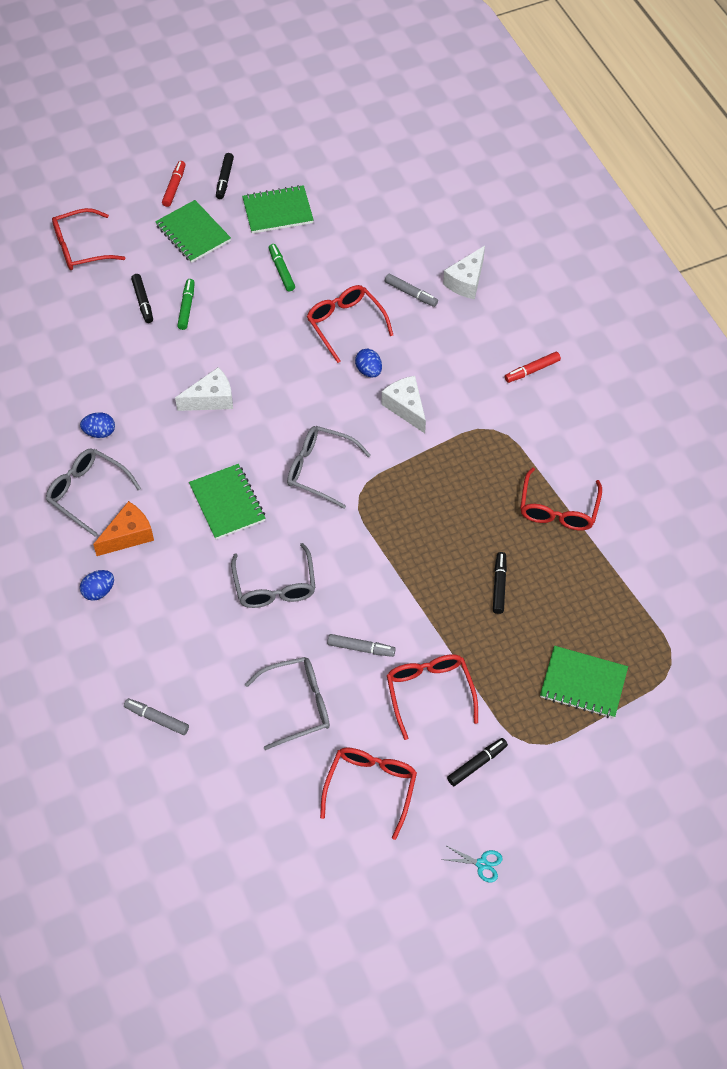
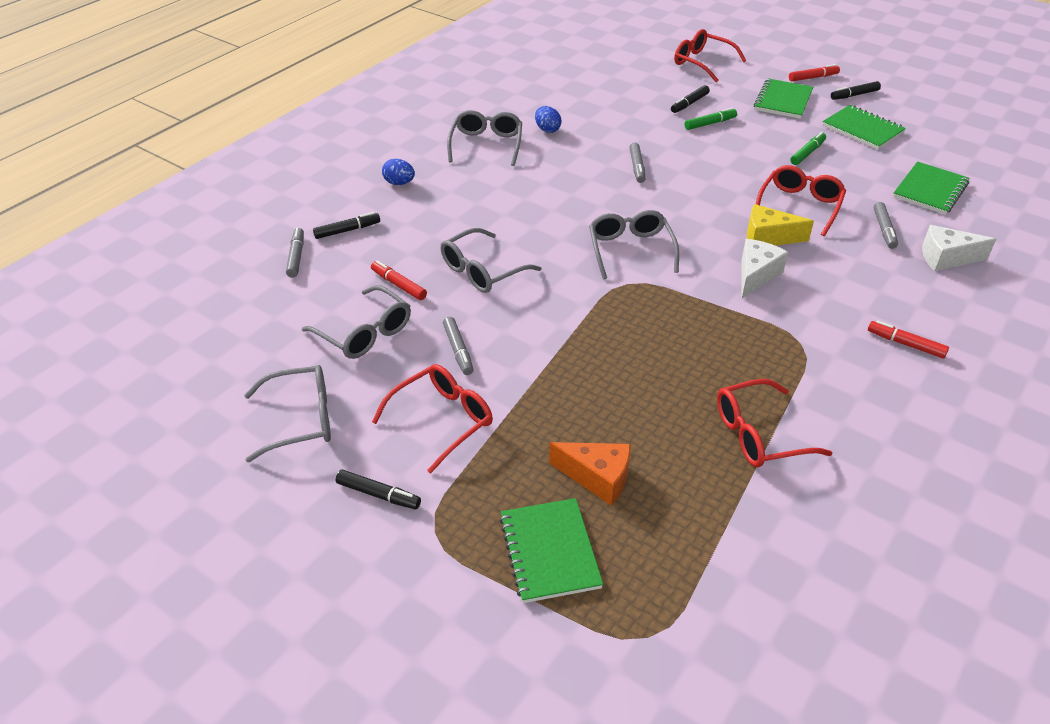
camera: 60 degrees right, 15 degrees down
orange cheese [93,501,154,556] -> orange cheese moved to [549,442,630,505]
white cheese [175,367,233,411] -> grey marker [630,142,645,183]
green notebook [189,464,265,539] -> green notebook moved to [893,161,969,215]
red glasses [320,747,417,840] -> grey glasses [244,365,331,462]
blue egg [355,349,382,378] -> yellow cheese [747,204,814,246]
turquoise scissors [441,845,503,882] -> none
black marker [493,552,507,614] -> black marker moved to [313,212,380,239]
none -> red marker [371,260,427,300]

